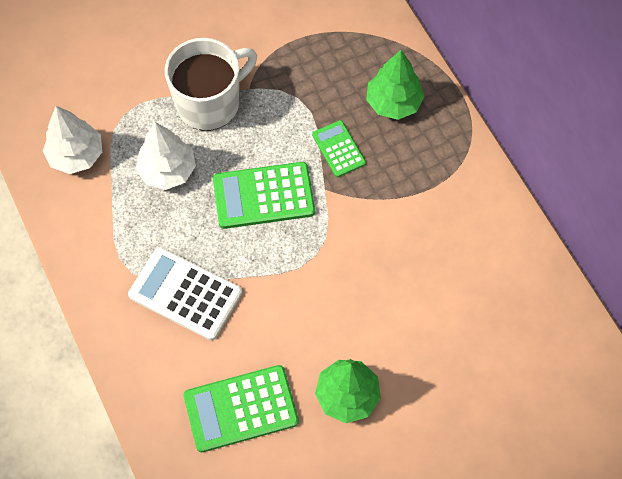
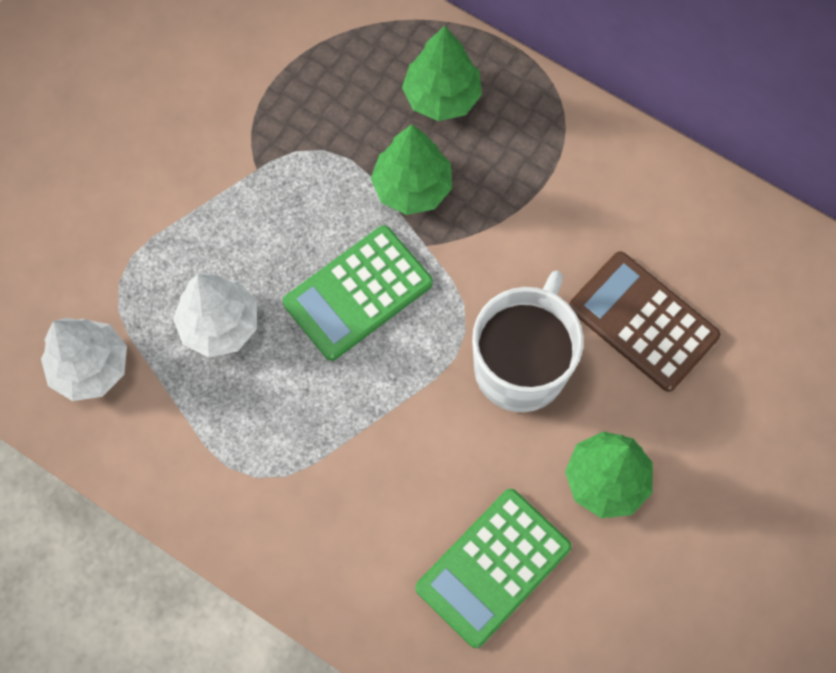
camera: 30 degrees left, 5 degrees up
white calculator [128,247,242,340] -> none
white mug [165,38,257,131] -> white mug moved to [472,270,584,412]
green calculator [312,120,366,177] -> green tree [371,124,452,215]
none -> brown calculator [569,251,721,392]

